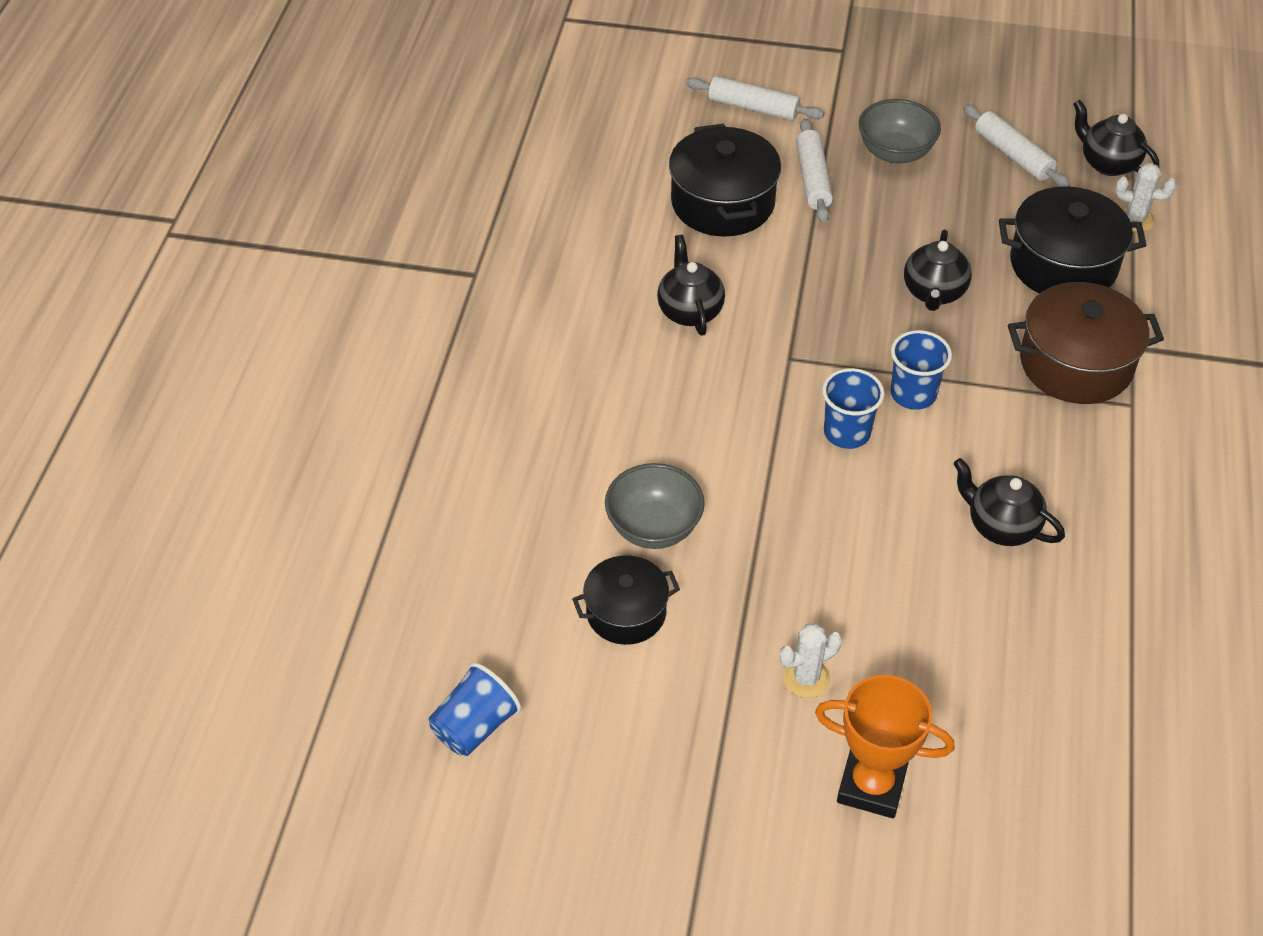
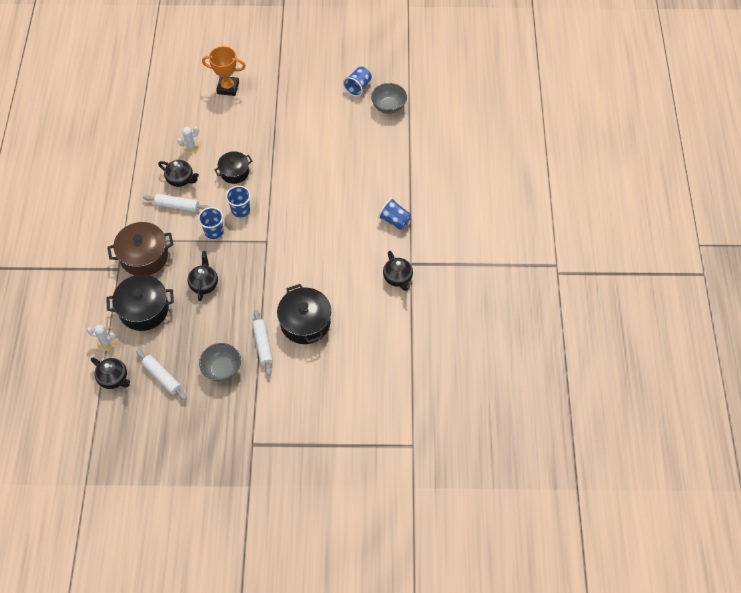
camera: 170 degrees right, 10 degrees up
black pot [572,555,680,645] -> black pot moved to [214,152,252,184]
grey bowl [605,463,705,549] -> grey bowl moved to [371,83,407,114]
black teapot [657,235,725,335] -> black teapot moved to [383,251,413,291]
white rolling pin [686,76,824,120] -> white rolling pin moved to [143,194,209,212]
white cactus [780,624,842,698] -> white cactus moved to [177,126,199,154]
none -> blue cup [378,198,411,230]

